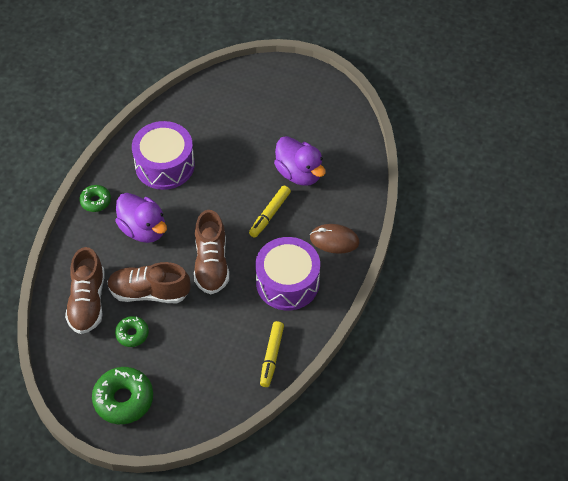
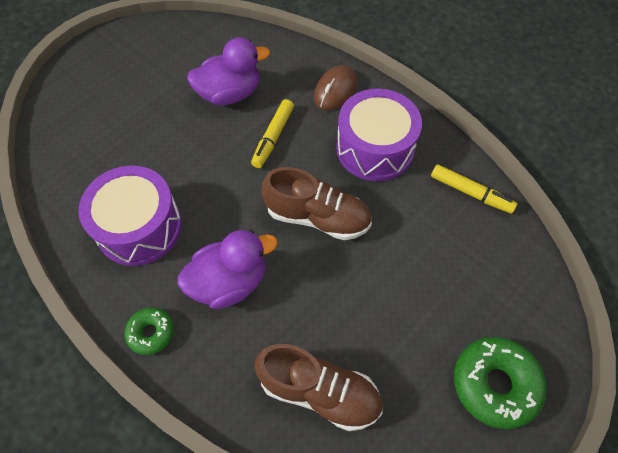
camera: 70 degrees left, 5 degrees up
brown shoe [107,262,191,303] -> none
green donut [115,316,149,347] -> none
yellow marker [249,186,291,238] -> yellow marker turned 60 degrees clockwise [251,99,294,168]

